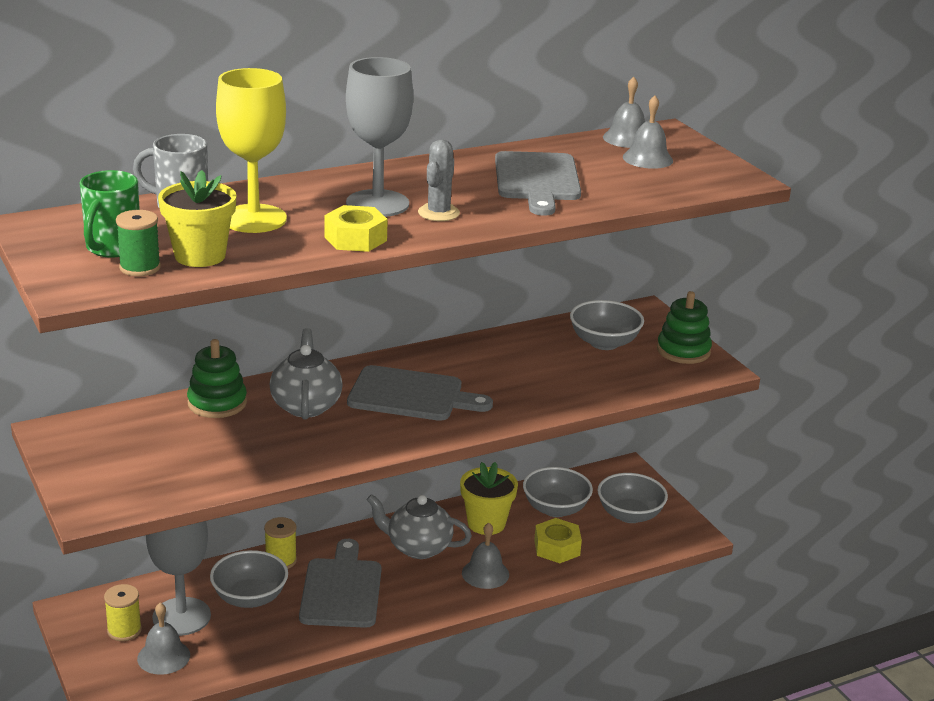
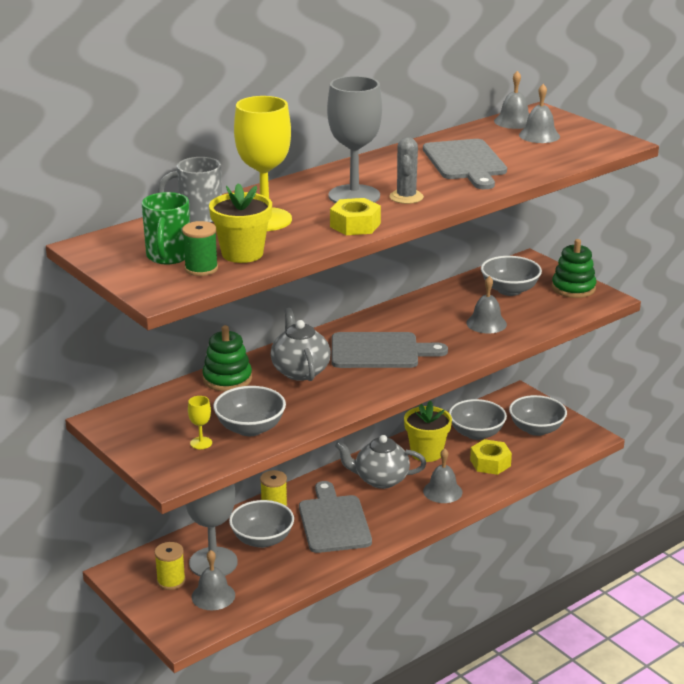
camera: 10 degrees left, 0 degrees up
none -> yellow goblet [188,396,212,449]
none -> grey bowl [213,386,286,436]
none -> grey bell [466,276,507,333]

